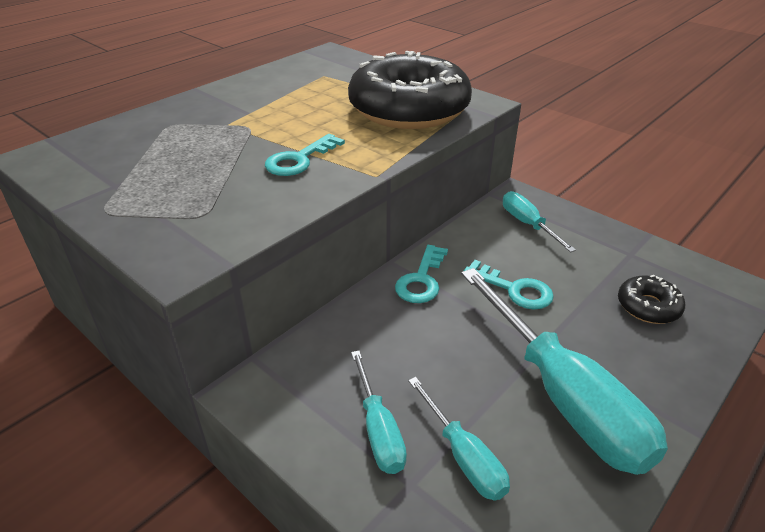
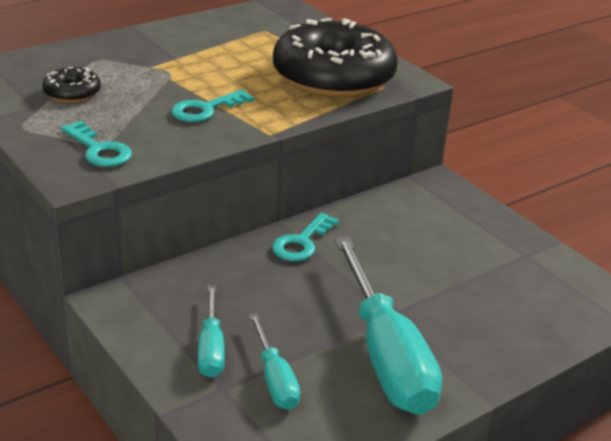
camera: 10 degrees right, 5 degrees down
turquoise key [464,260,554,310] -> turquoise key moved to [61,121,132,167]
turquoise screwdriver [503,191,576,252] -> none
black donut [618,275,685,324] -> black donut moved to [43,67,101,103]

